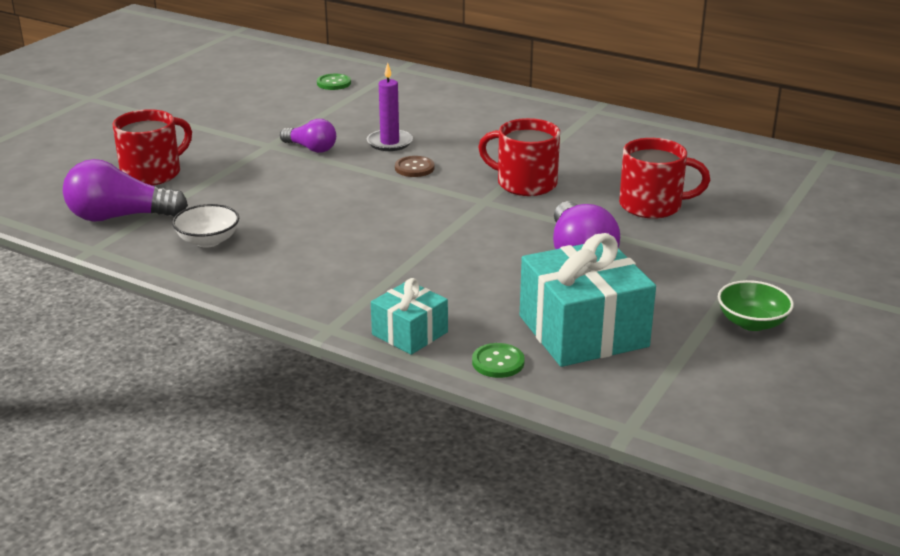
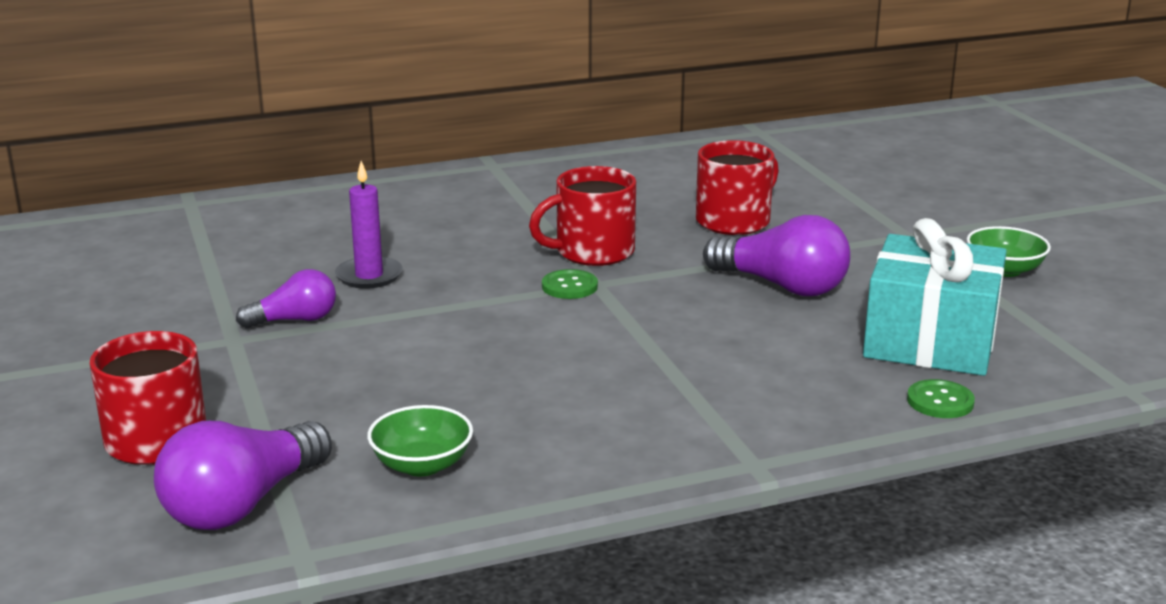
camera: 50 degrees left, 5 degrees down
white bowl [172,204,239,248] -> green bowl [367,405,473,477]
green button [317,74,351,90] -> green button moved to [542,269,598,299]
turquoise gift [371,278,448,355] -> none
brown button [395,156,435,177] -> none

